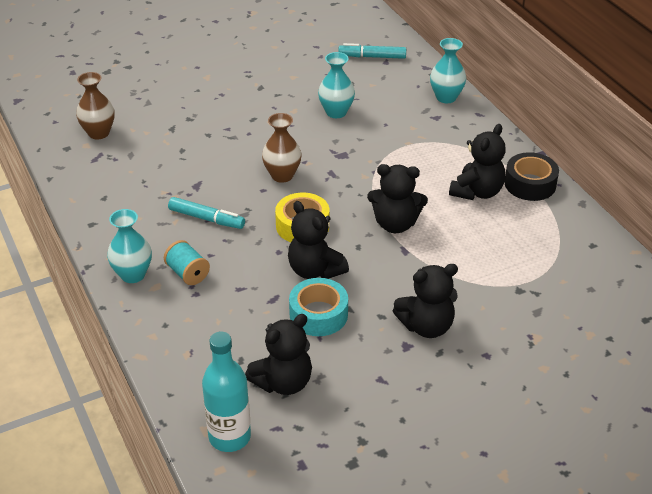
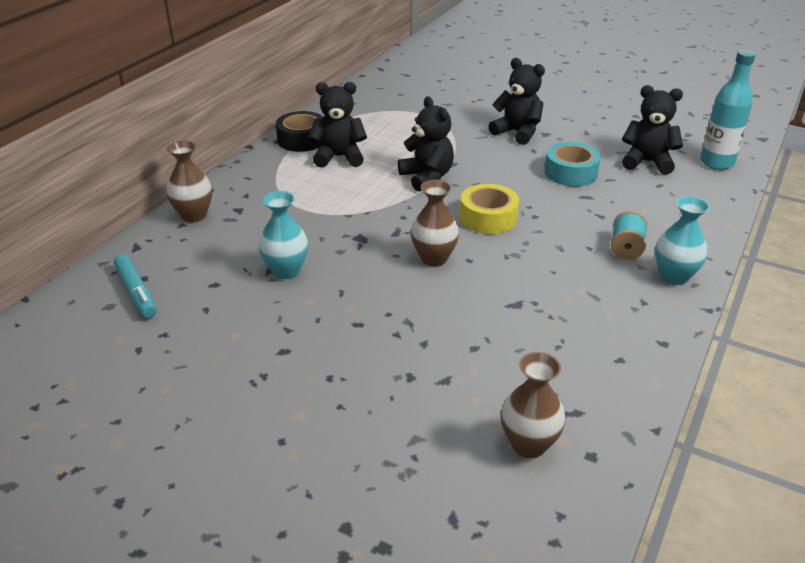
camera: 125 degrees left, 5 degrees down
turquoise marker [168,197,245,229] -> none
black teddy bear [288,201,349,279] -> none
turquoise vase [430,38,466,103] -> brown vase [166,141,212,222]

